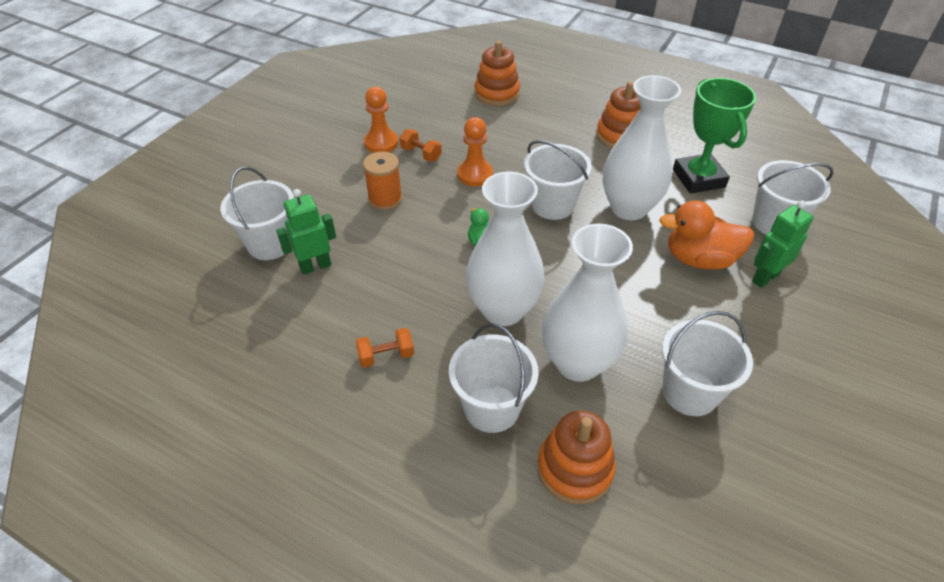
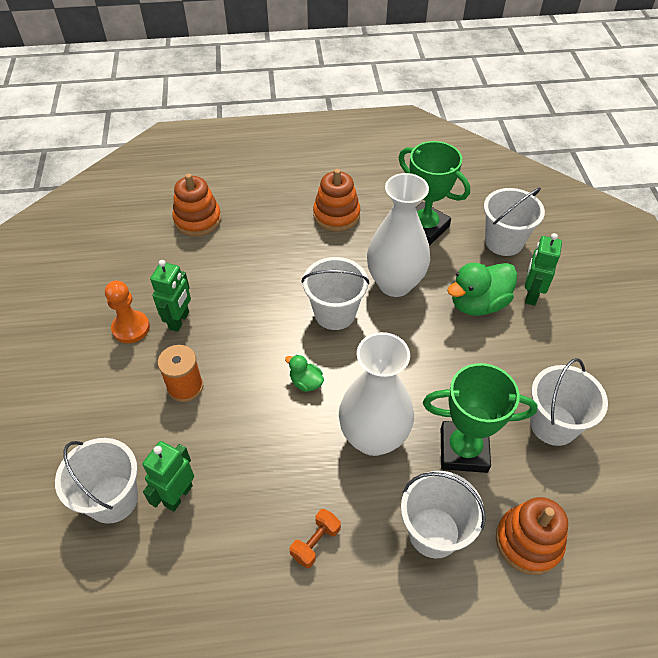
camera: 35 degrees left, 5 degrees up
orange dumbbell [400,129,442,162] -> green robot [150,260,191,332]
orange pawn [457,117,493,186] -> none
white vase [542,224,633,382] -> green trophy [423,363,538,473]
orange duck [659,200,754,269] -> green duck [447,263,517,316]

